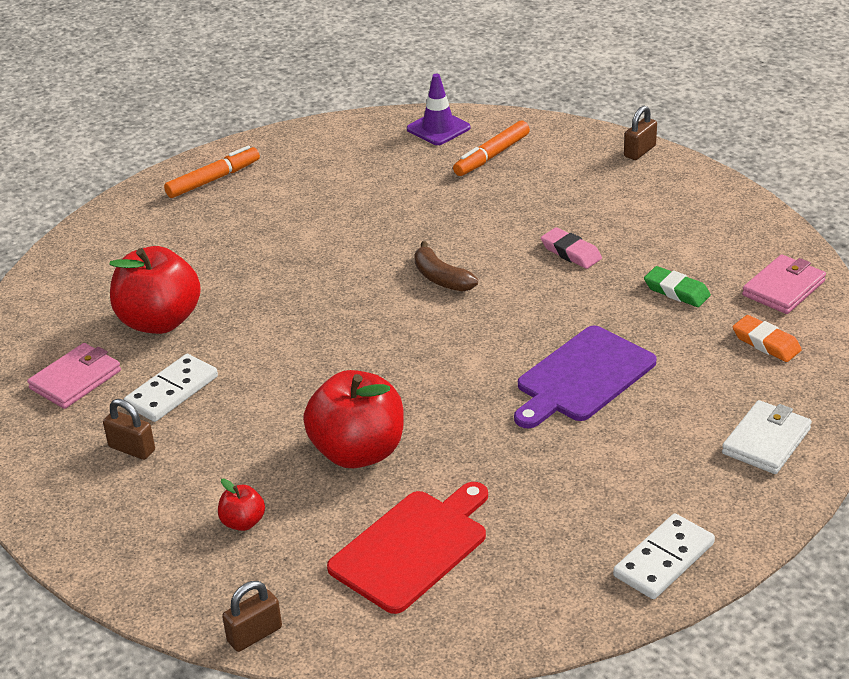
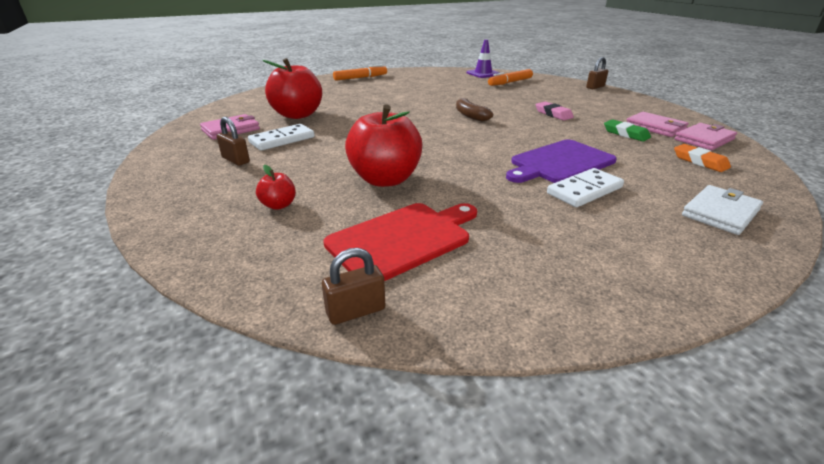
camera: 10 degrees right, 5 degrees down
brown padlock [222,581,282,652] -> brown padlock moved to [322,248,386,325]
white domino [613,513,715,599] -> white domino moved to [547,168,624,207]
none -> pink wallet [626,112,689,137]

